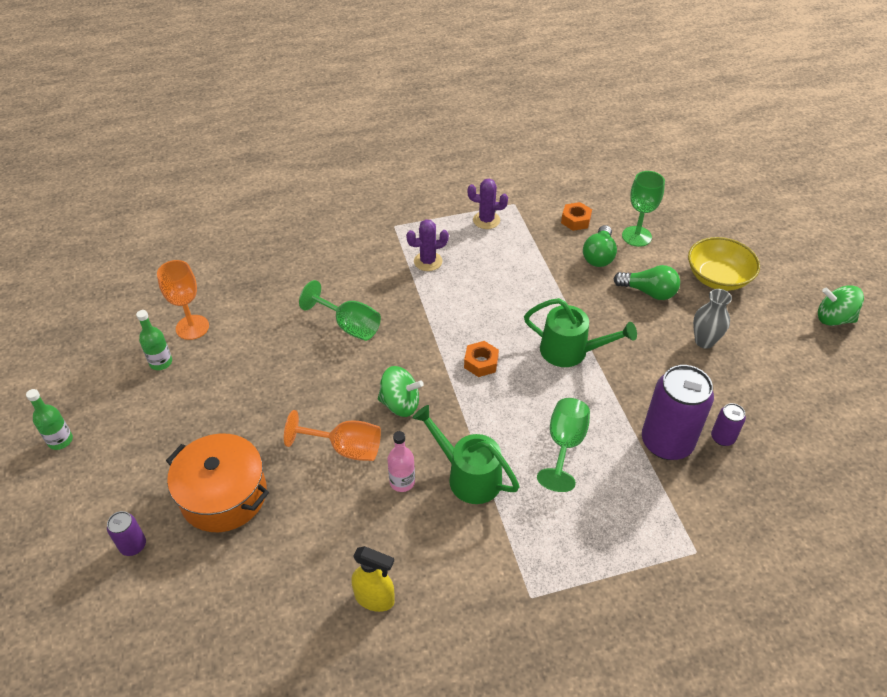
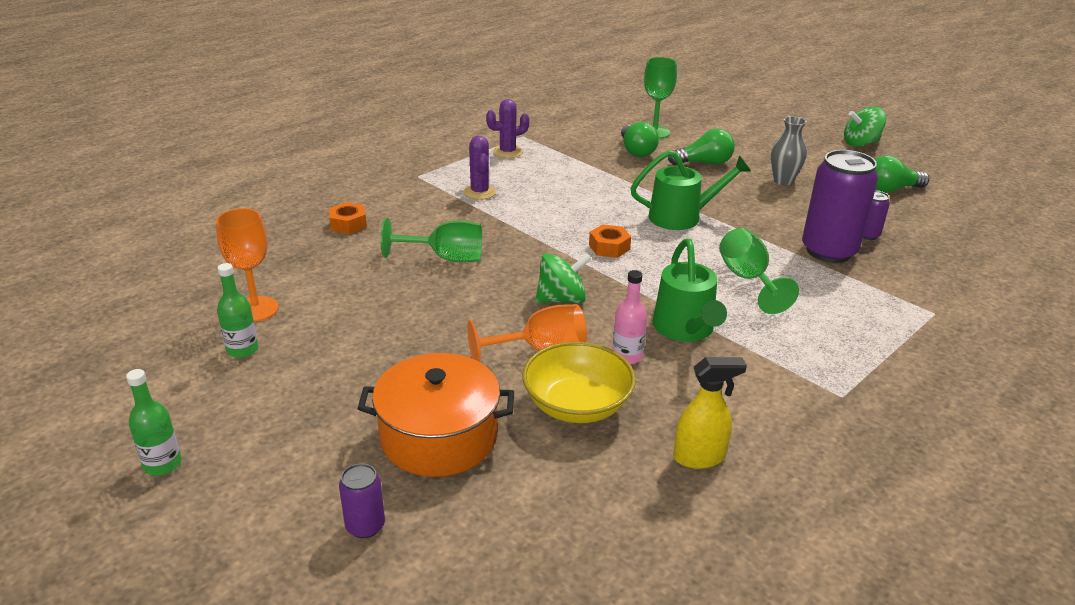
camera: 30 degrees left, 15 degrees down
purple cactus [406,219,449,271] -> purple cactus turned 60 degrees counterclockwise [464,136,496,200]
green watering can [412,405,519,504] -> green watering can turned 105 degrees counterclockwise [653,239,727,342]
orange nut [561,202,592,231] -> orange nut moved to [329,202,367,234]
yellow bowl [688,237,760,291] -> yellow bowl moved to [522,342,636,423]
none -> green light bulb [874,155,929,193]

